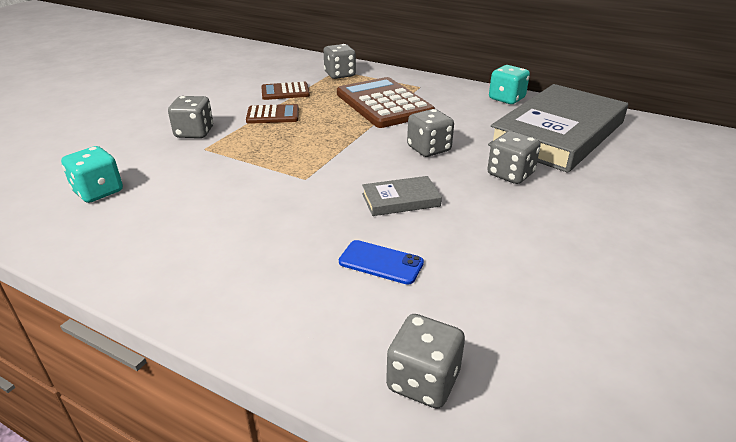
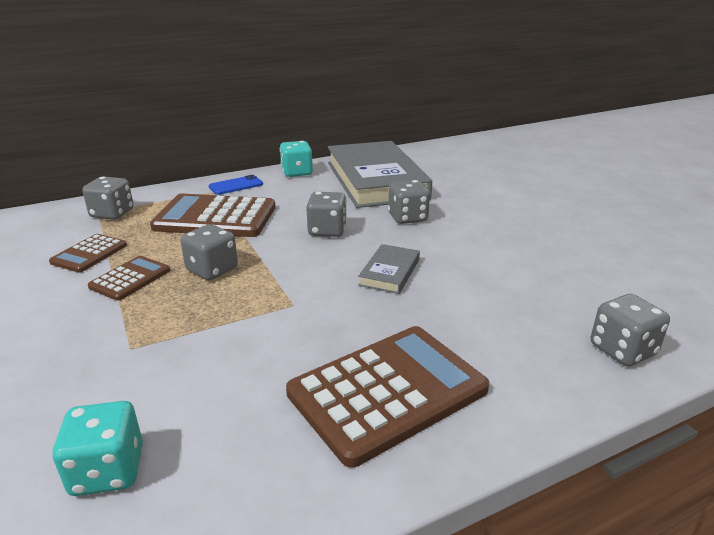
camera: 55 degrees left, 5 degrees down
grey dice [168,96,213,138] -> grey dice moved to [180,224,238,280]
blue phone [339,240,424,285] -> blue phone moved to [209,175,263,195]
none -> brown calculator [286,326,489,468]

